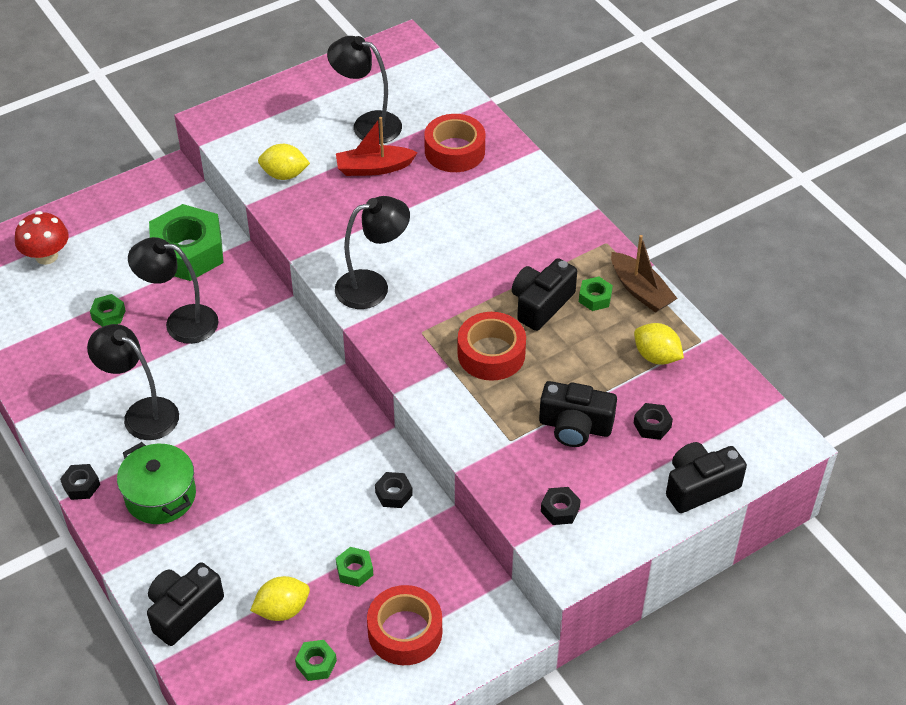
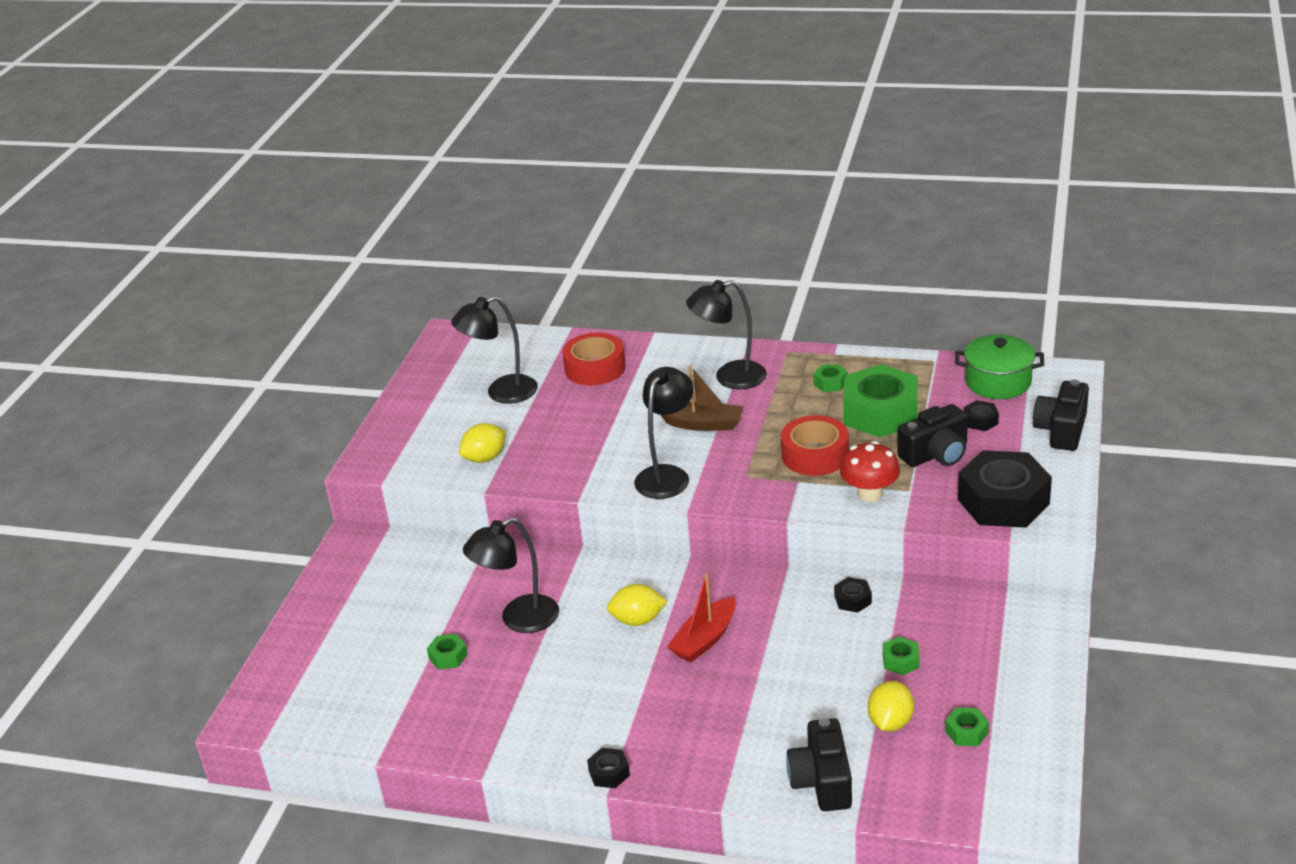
camera: 40 degrees left, 15 degrees down
red mushroom [15,211,69,265] -> red mushroom moved to [840,441,900,502]
black lamp [87,324,179,440] -> black lamp moved to [686,280,767,389]
green pot [117,442,196,524] -> green pot moved to [955,334,1044,399]
green nut [149,204,224,281] -> green nut moved to [843,364,918,437]
red boat [336,117,418,176] -> red boat moved to [667,573,736,662]
red tape [367,585,442,665] -> none
black camera [512,258,577,331] -> none
black nut [541,487,581,525] -> black nut [958,450,1052,528], size x2.38
brown boat [611,235,678,313] -> brown boat moved to [661,365,743,431]
yellow lemon [634,323,684,365] -> yellow lemon moved to [607,584,667,626]

